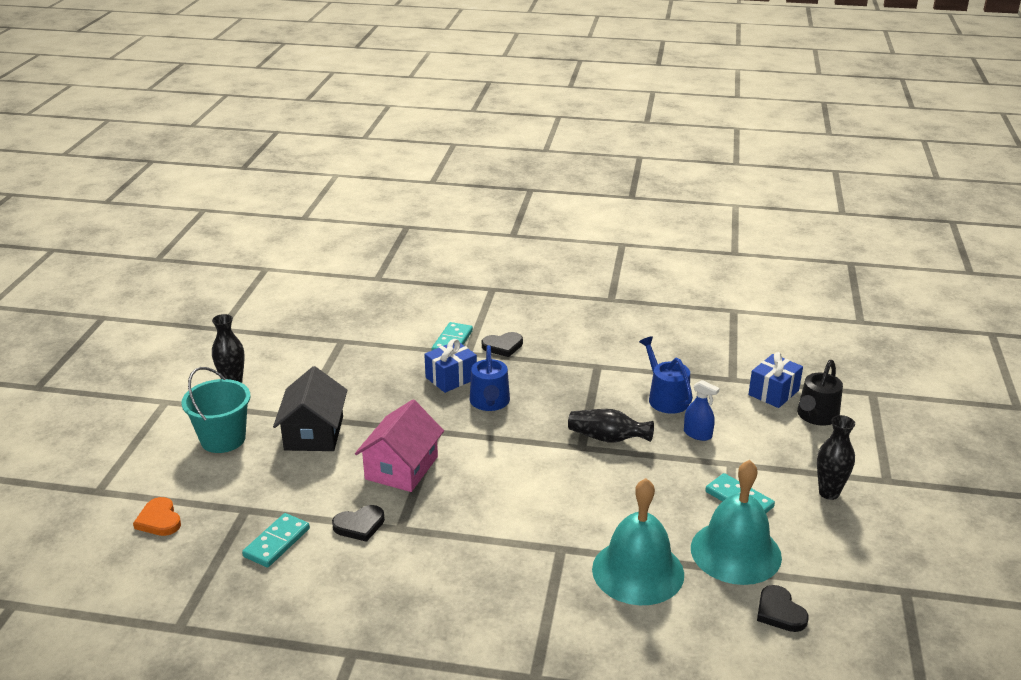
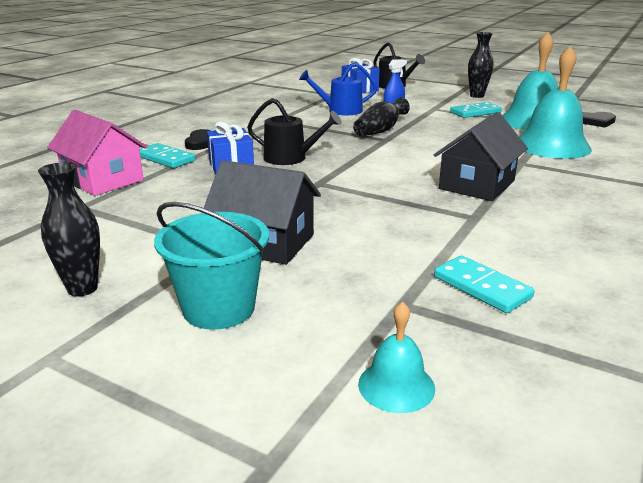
camera: 70 degrees left, 5 degrees down
orange heart [133,497,181,536] -> turquoise bell [358,302,435,413]
black heart [332,505,385,542] -> none
pink house [355,399,444,492] -> pink house moved to [47,110,147,196]
blue watering can [470,345,510,411] -> black watering can [247,98,342,165]
none -> black house [434,112,528,201]

